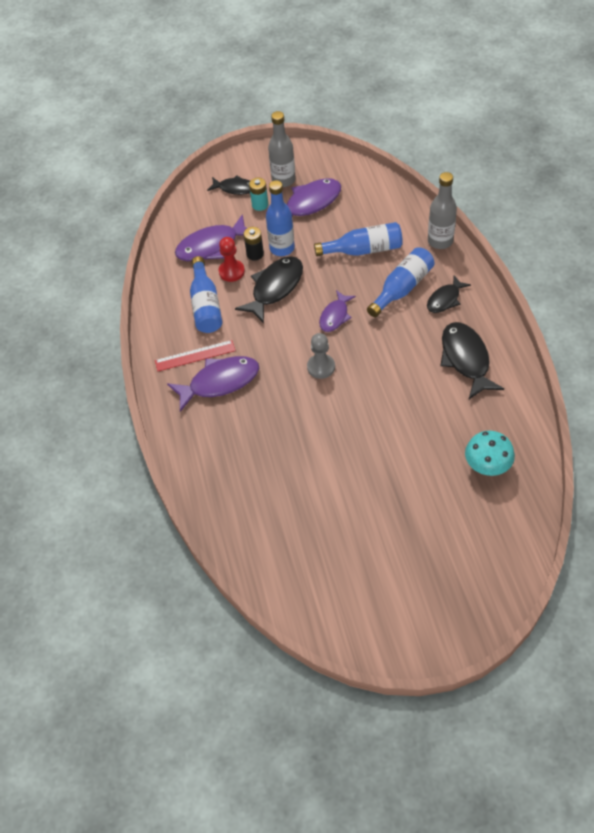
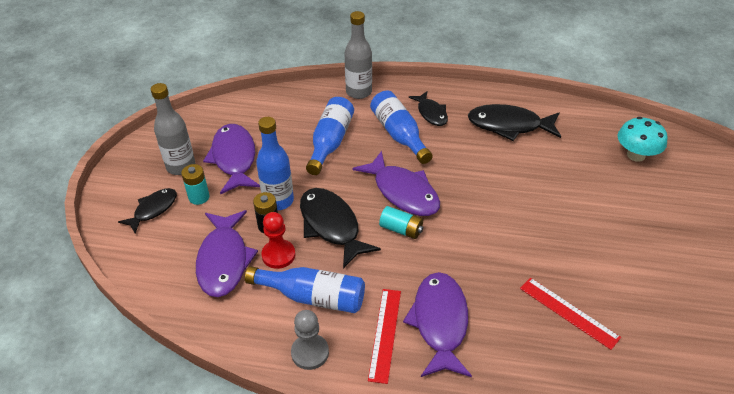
camera: 70 degrees left, 10 degrees down
grey pawn [307,333,335,379] -> grey pawn moved to [291,310,329,370]
purple fish [319,290,356,332] -> purple fish [352,151,440,216], size x1.64
none -> turquoise battery [379,206,423,239]
none -> red ruler [520,278,621,350]

